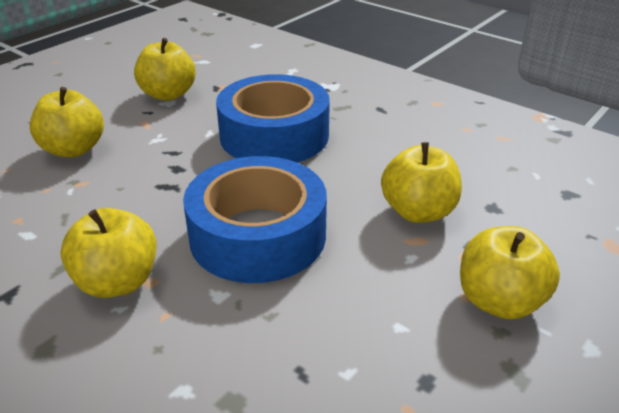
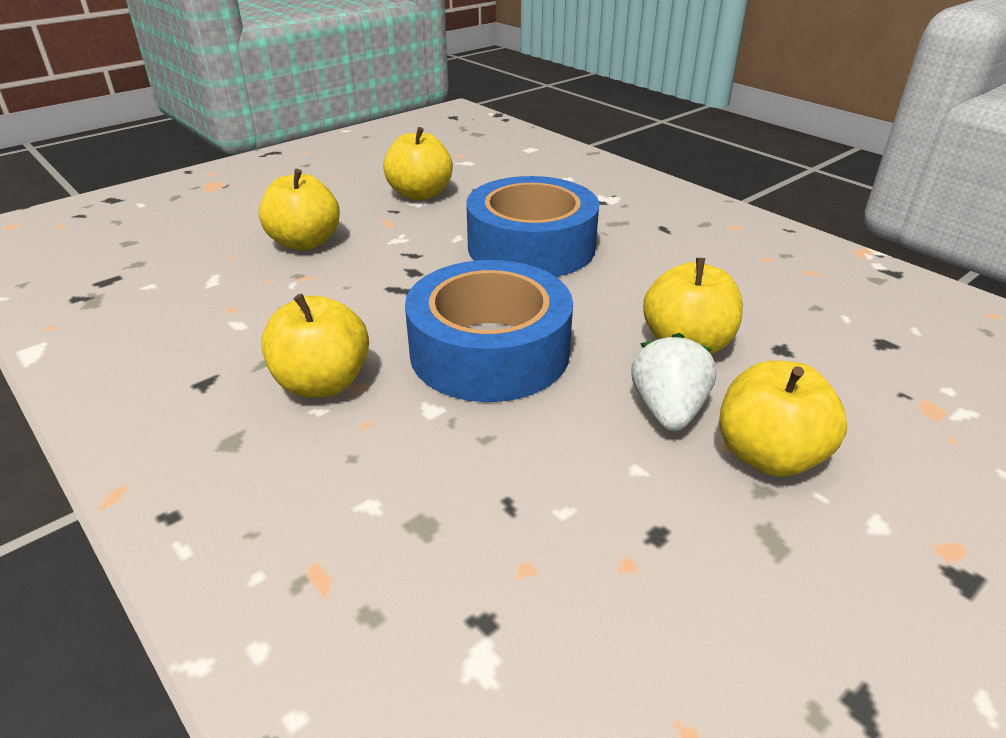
camera: 10 degrees right, 0 degrees up
none -> white strawberry [631,333,716,431]

